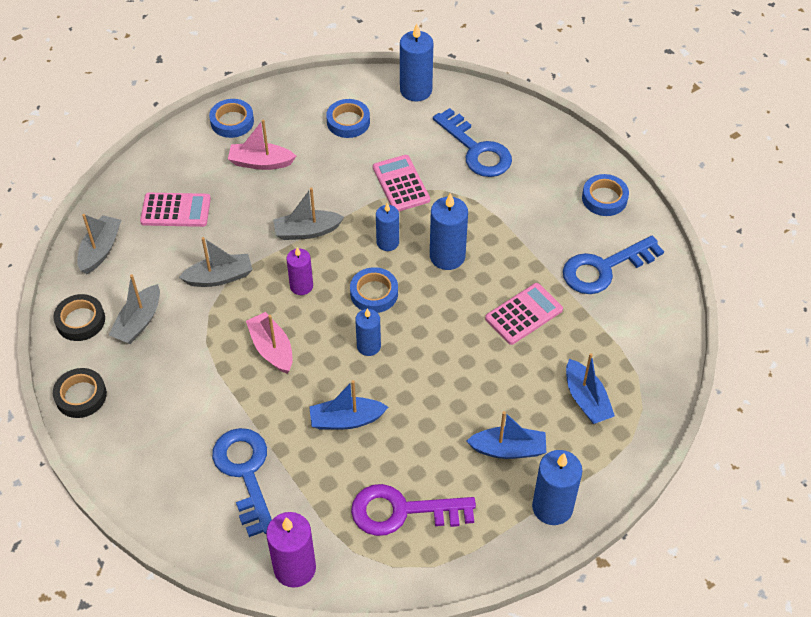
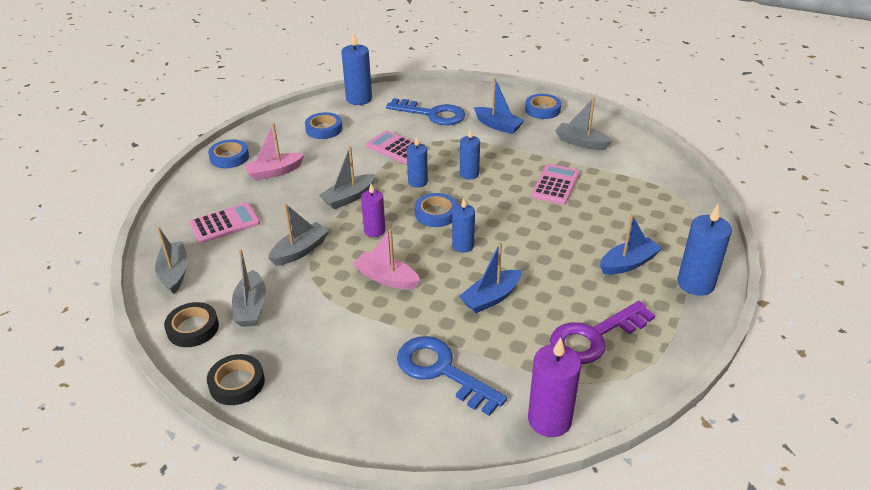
camera: 30 degrees left, 15 degrees down
blue candle [430,193,468,270] -> blue candle [460,129,480,180], size x0.64
blue key [563,236,664,294] -> grey boat [555,97,613,150]
blue boat [566,353,615,424] -> blue boat moved to [474,78,525,134]

